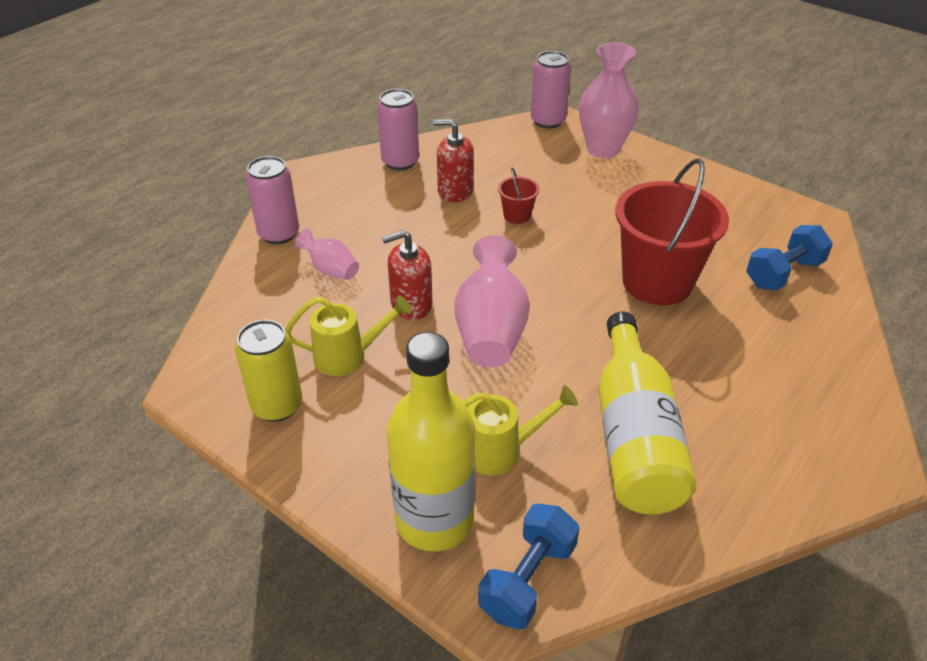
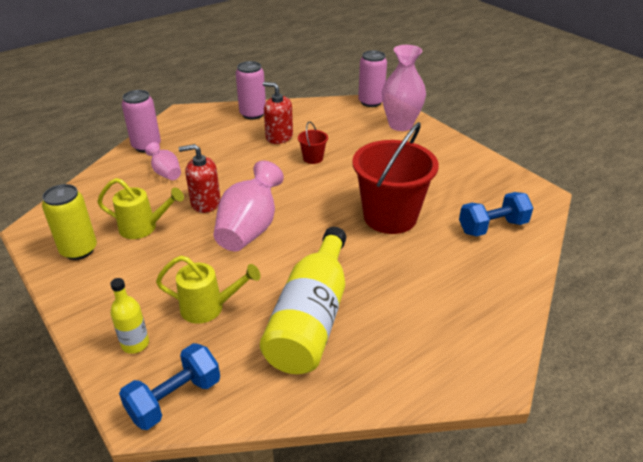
camera: 15 degrees right, 5 degrees down
yellow bottle [386,332,476,551] -> yellow bottle [110,278,149,354], size x0.47

